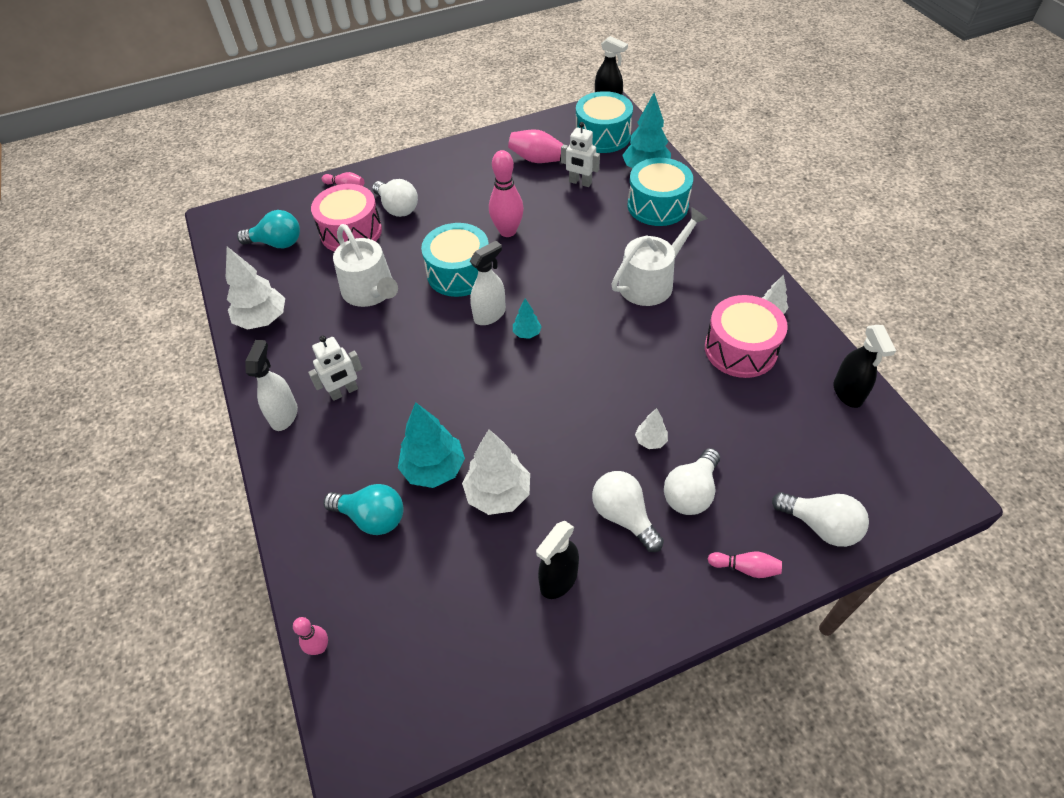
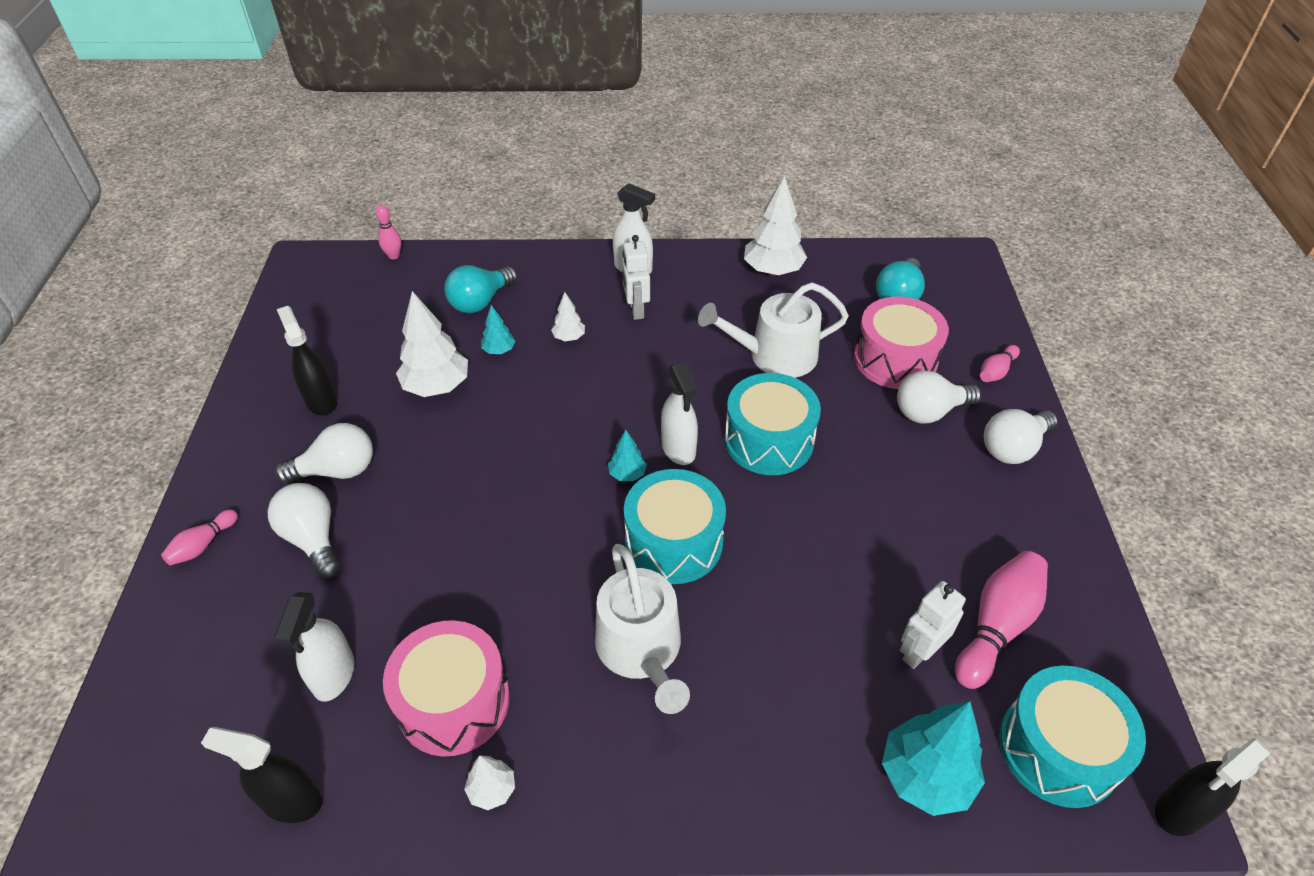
camera: 110 degrees right, 5 degrees down
turquoise tree [398,402,465,488] -> turquoise tree [481,305,516,354], size x0.51
pink bowling pin [489,150,524,237] -> none
turquoise drum [627,158,693,226] -> turquoise drum moved to [624,469,726,584]
white tree [635,408,668,449] -> white tree moved to [551,292,585,341]
white light bulb [772,492,869,547] -> white light bulb moved to [984,409,1058,464]
none -> white spray bottle [274,592,354,702]

